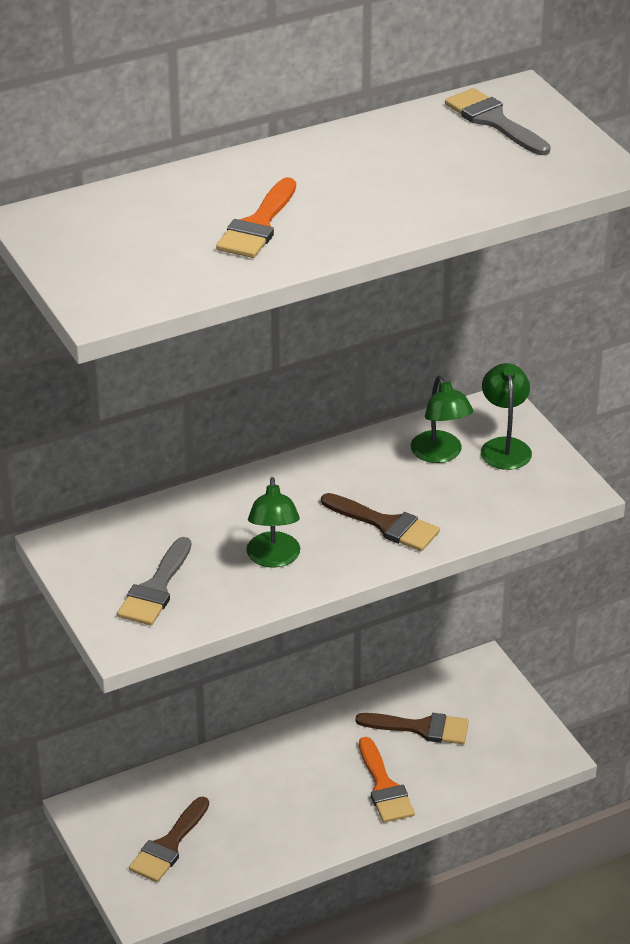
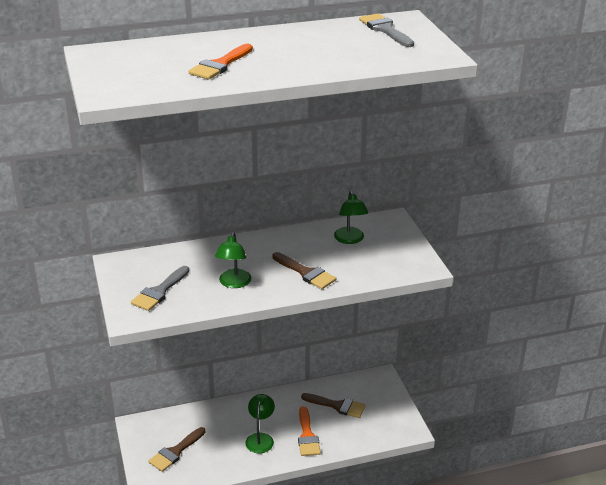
camera: 10 degrees right, 5 degrees down
green lamp [481,363,532,470] -> green lamp moved to [245,394,275,453]

